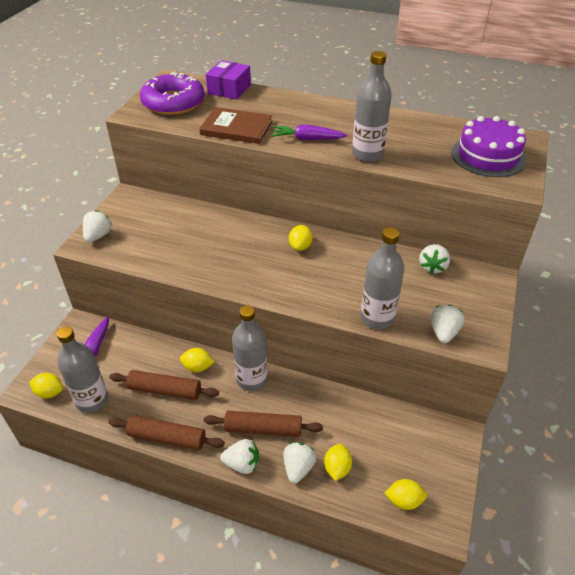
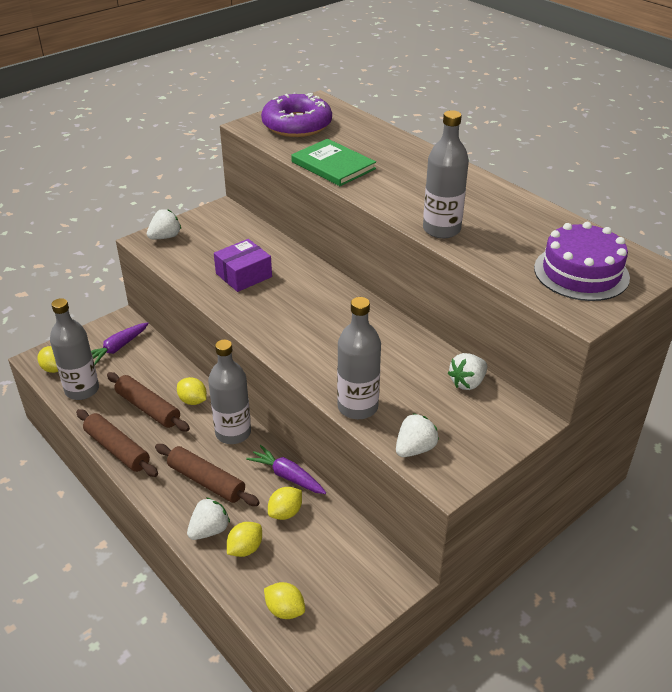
camera: 30 degrees right, 5 degrees down
brown book [199,107,273,144] -> green book [291,139,376,186]
purple box [206,60,251,100] -> purple box moved to [214,239,272,292]
white strawberry [220,439,259,474] -> none
purple carrot [272,124,347,140] -> purple carrot moved to [246,445,326,494]
yellow lemon [289,225,313,251] -> yellow lemon moved to [268,487,302,520]

